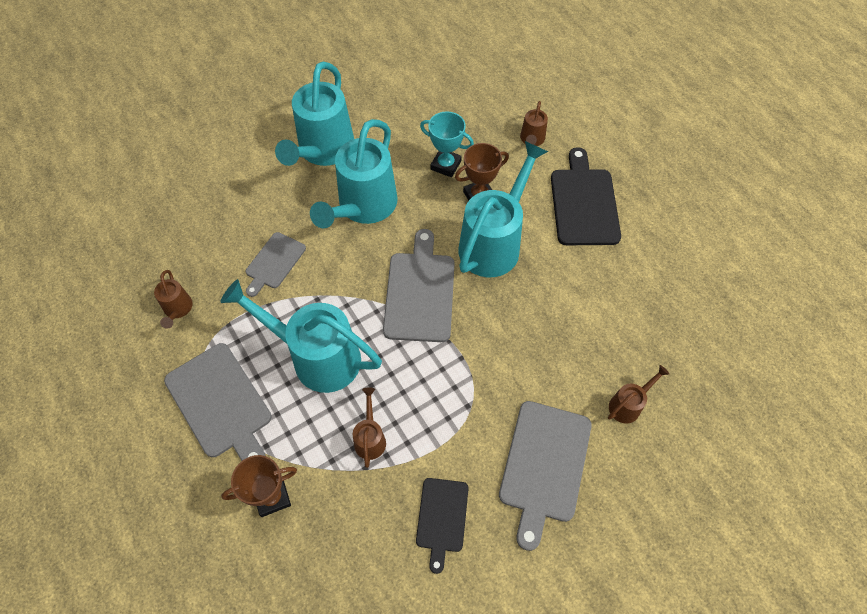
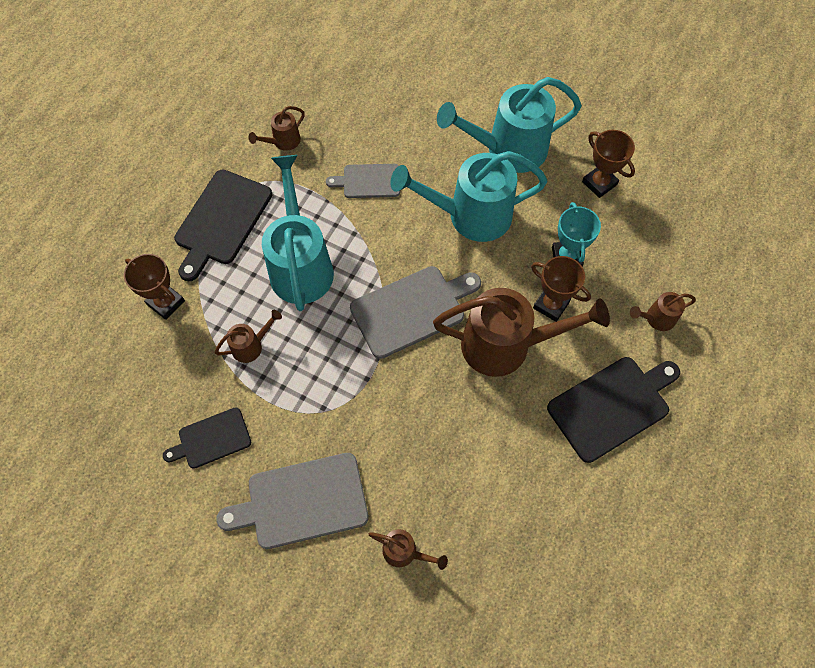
camera: 60 degrees right, 5 degrees up
grey cutting board [164,343,272,461] -> black cutting board [174,170,272,282]
turquoise watering can [458,141,548,277] -> brown watering can [433,288,610,377]
none -> brown trophy [582,130,635,198]

